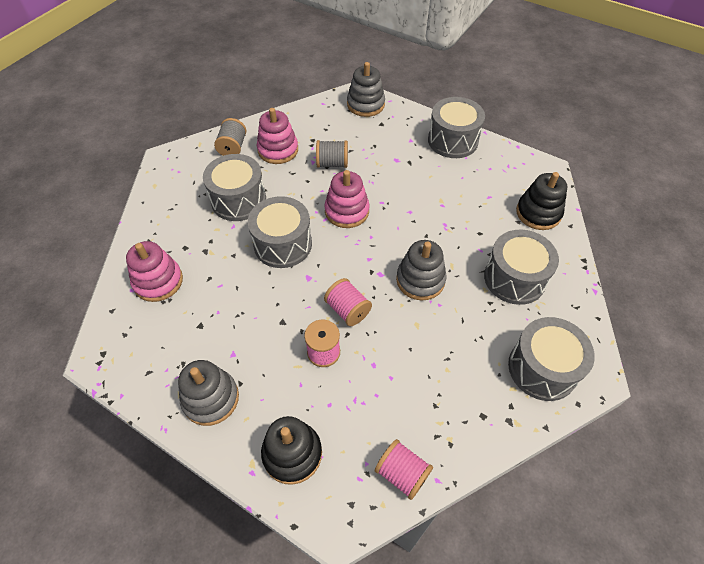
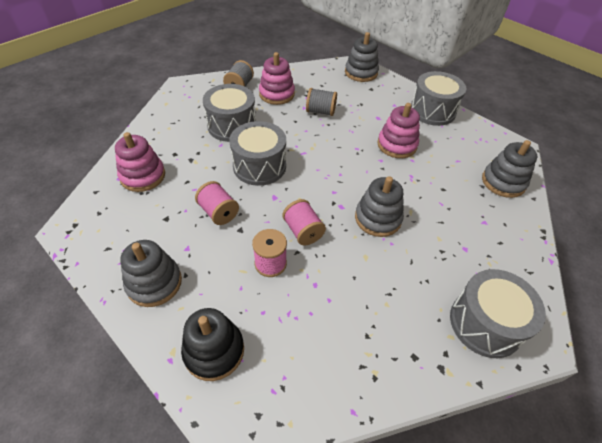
camera: 10 degrees right, 5 degrees down
pink stacking toy [324,170,370,228] -> pink stacking toy moved to [377,103,420,158]
pink spool [375,439,433,500] -> pink spool moved to [195,181,239,225]
grey drum [484,229,559,305] -> none
black stacking toy [516,172,567,230] -> grey stacking toy [482,140,537,198]

